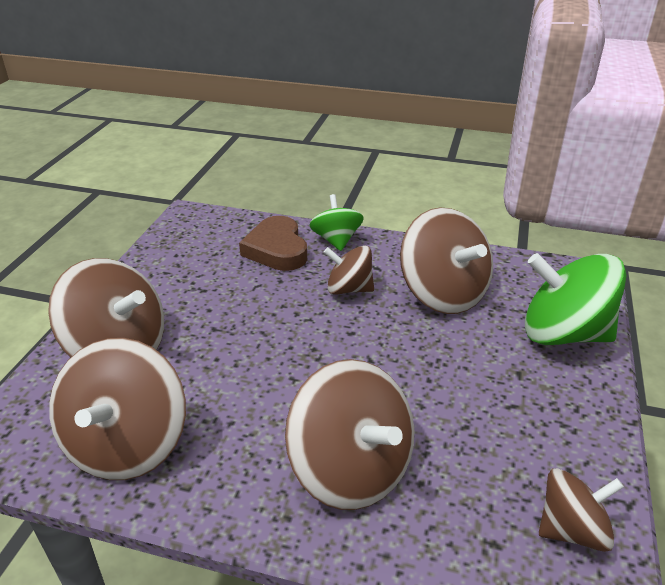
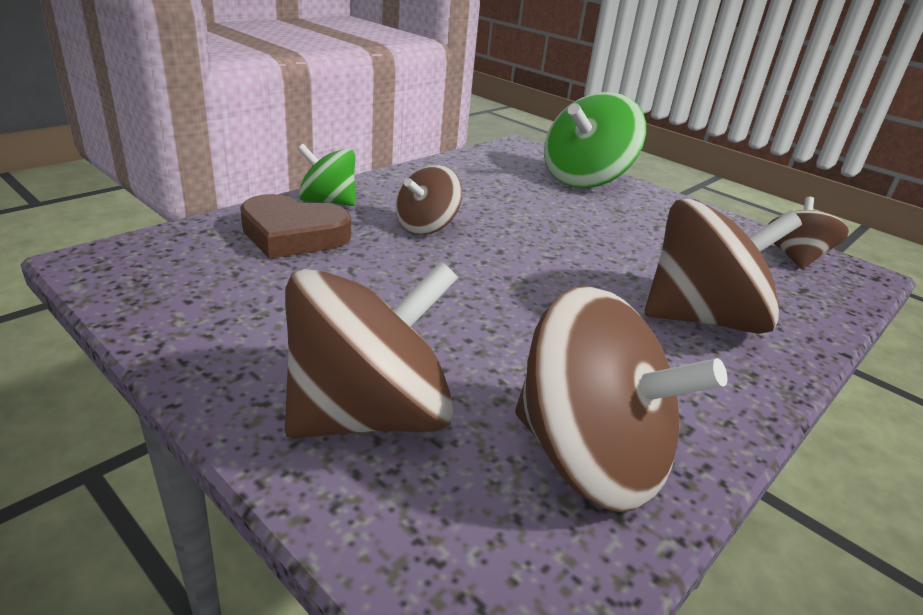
camera: 65 degrees left, 5 degrees down
brown spinning top [400,208,493,314] -> none

